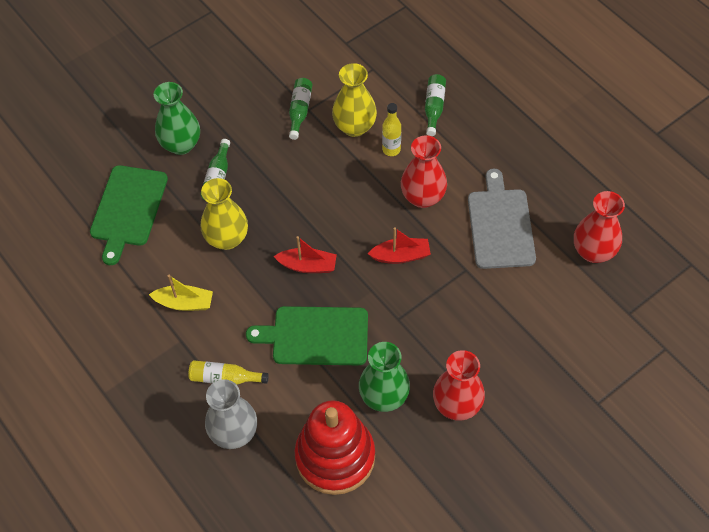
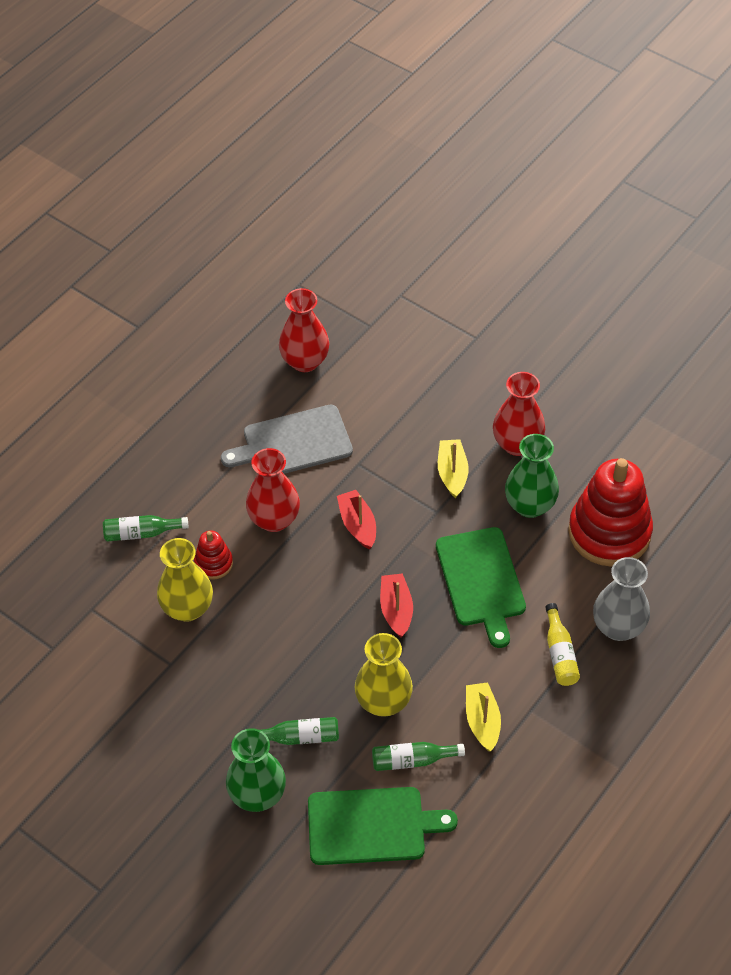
camera: 105 degrees left, 5 degrees down
green bottle [289,78,313,140] -> green bottle moved to [372,742,465,771]
yellow bottle [382,103,401,156] -> red stacking toy [194,531,233,580]
none -> yellow boat [438,439,469,498]

